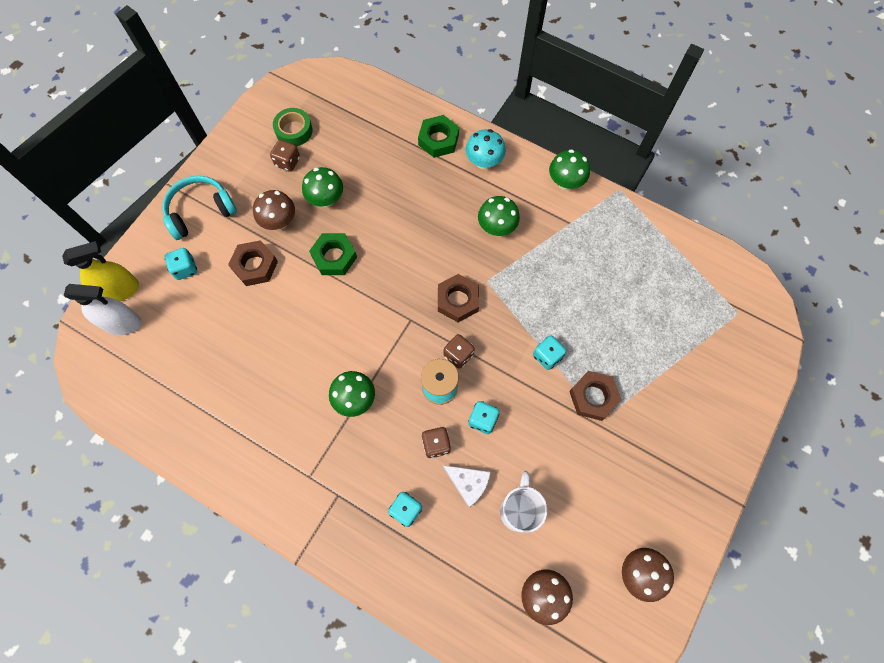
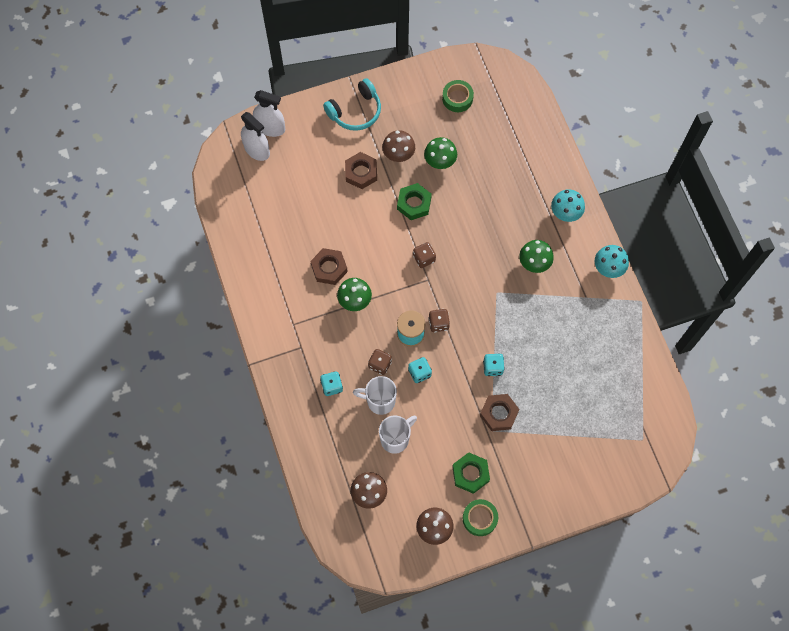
camera: 40 degrees right, 0 degrees up
yellow spray bottle [62,241,139,301] -> white spray bottle [253,90,285,137]
turquoise headphones [163,176,237,240] -> turquoise headphones turned 135 degrees clockwise [323,78,381,131]
turquoise dice [165,248,197,280] -> none
brown dice [270,140,300,172] -> brown dice moved to [413,242,436,268]
green nut [418,115,459,158] -> green nut moved to [452,452,490,494]
brown nut [438,274,479,322] -> brown nut moved to [310,248,348,285]
white cheese [443,465,491,507] -> white mug [353,376,397,415]
green mushroom [549,149,590,190] -> turquoise mushroom [595,245,629,278]
none -> green tape [463,499,498,536]

